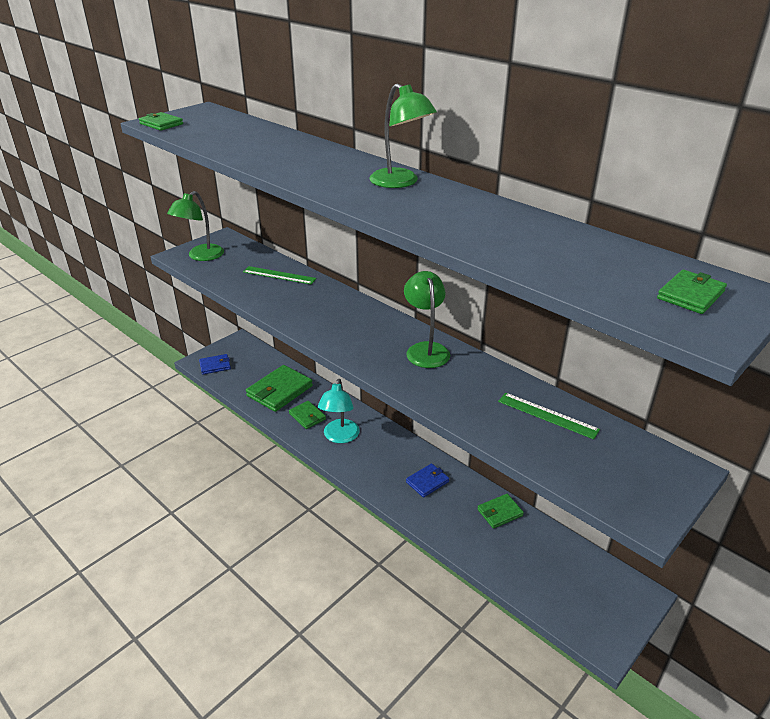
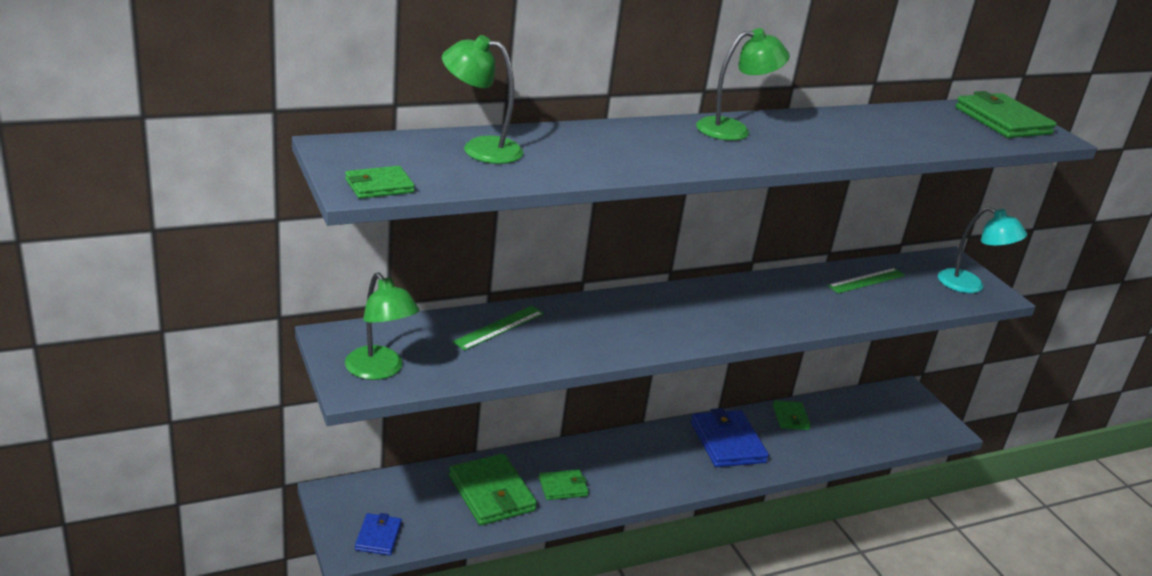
camera: 70 degrees left, 5 degrees down
turquoise lamp [318,379,360,443] -> turquoise lamp moved to [938,207,1027,293]
green lamp [404,271,450,368] -> green lamp moved to [442,35,524,164]
blue wallet [406,463,449,497] -> blue wallet [691,408,769,467], size x1.80
green wallet [657,270,727,314] -> green wallet [955,91,1056,138], size x1.80

